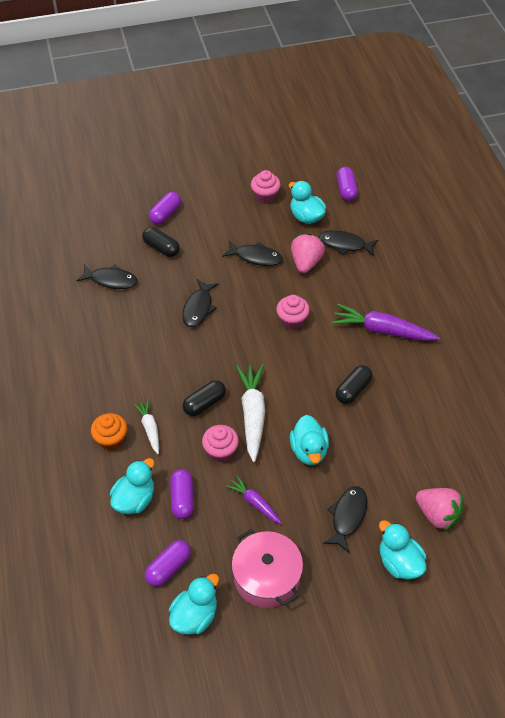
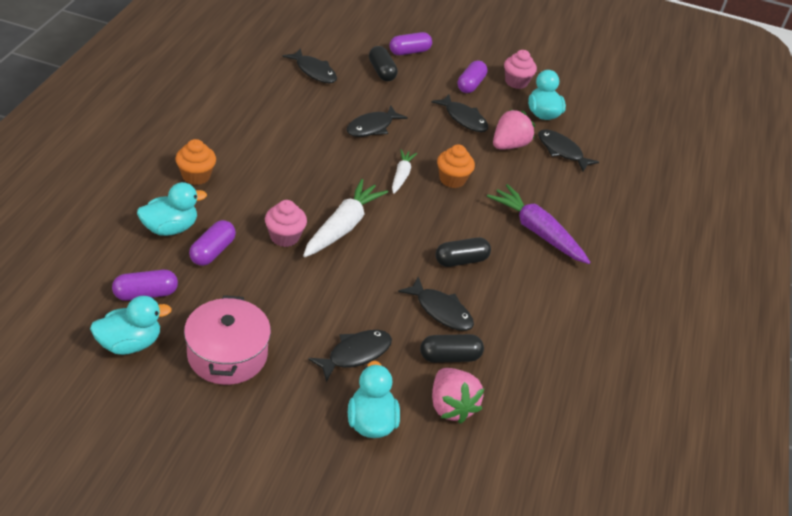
camera: 25 degrees right, 10 degrees down
white carrot [133,399,159,454] -> white carrot moved to [392,149,417,194]
black capsule [183,380,226,416] -> black capsule moved to [420,334,484,363]
purple carrot [226,475,282,524] -> none
pink cupcake [276,295,310,330] -> orange cupcake [437,144,475,188]
turquoise duck [290,415,329,465] -> none
purple capsule [337,167,358,201] -> purple capsule moved to [458,61,487,93]
none -> black fish [398,277,474,331]

